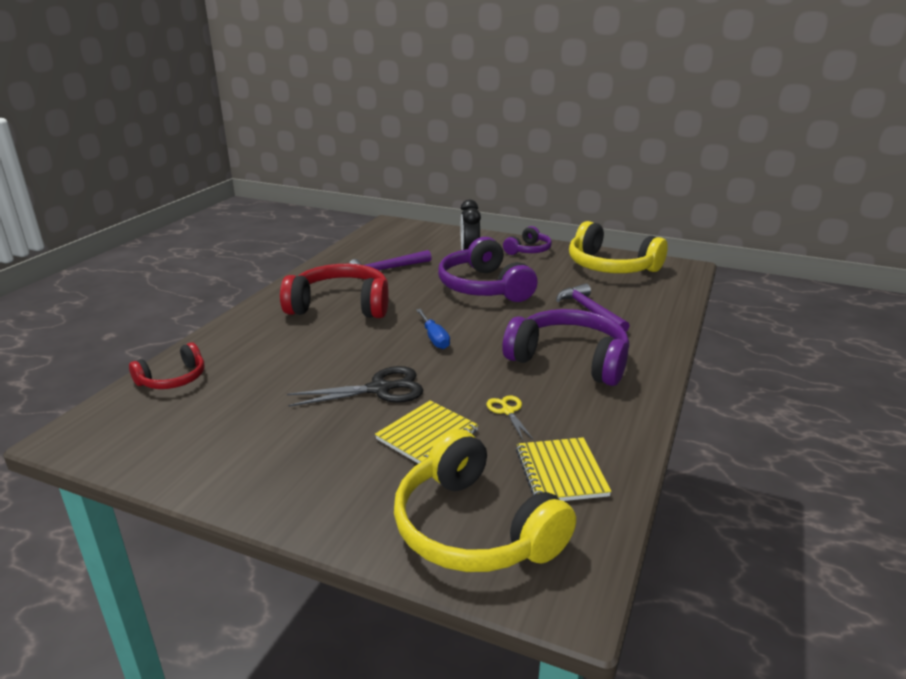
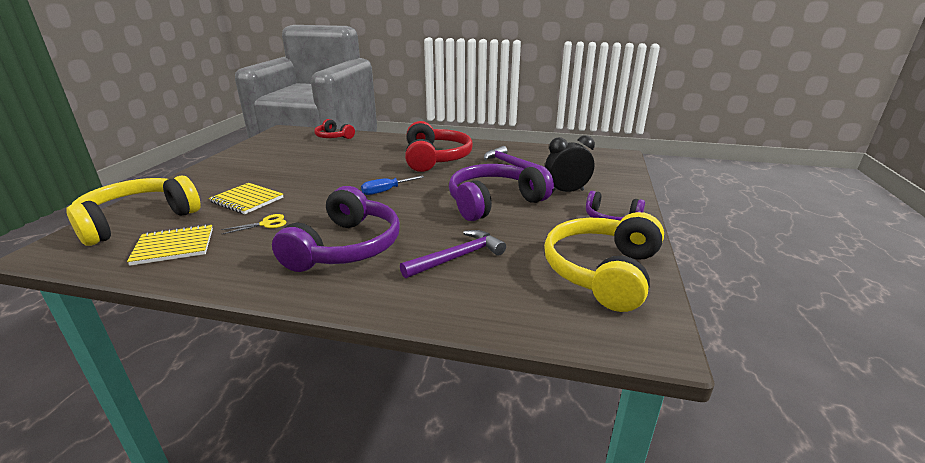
camera: 80 degrees right, 0 degrees up
black scissors [287,366,423,407] -> none

